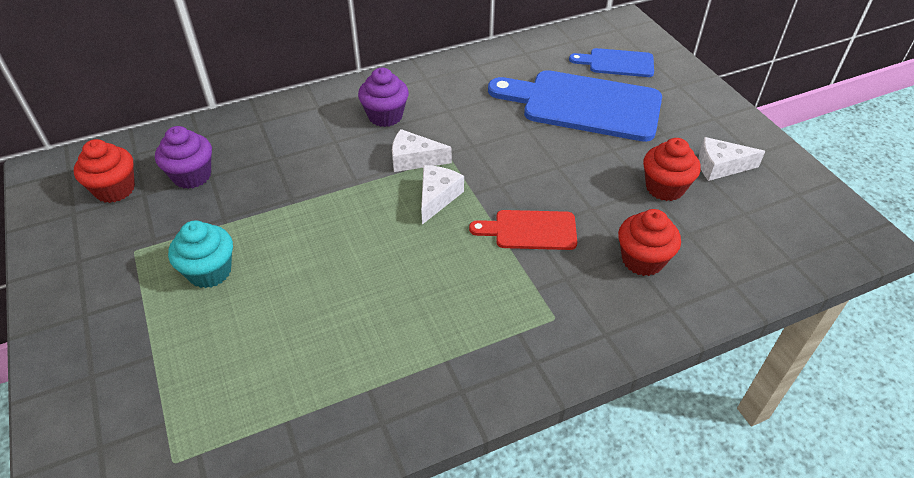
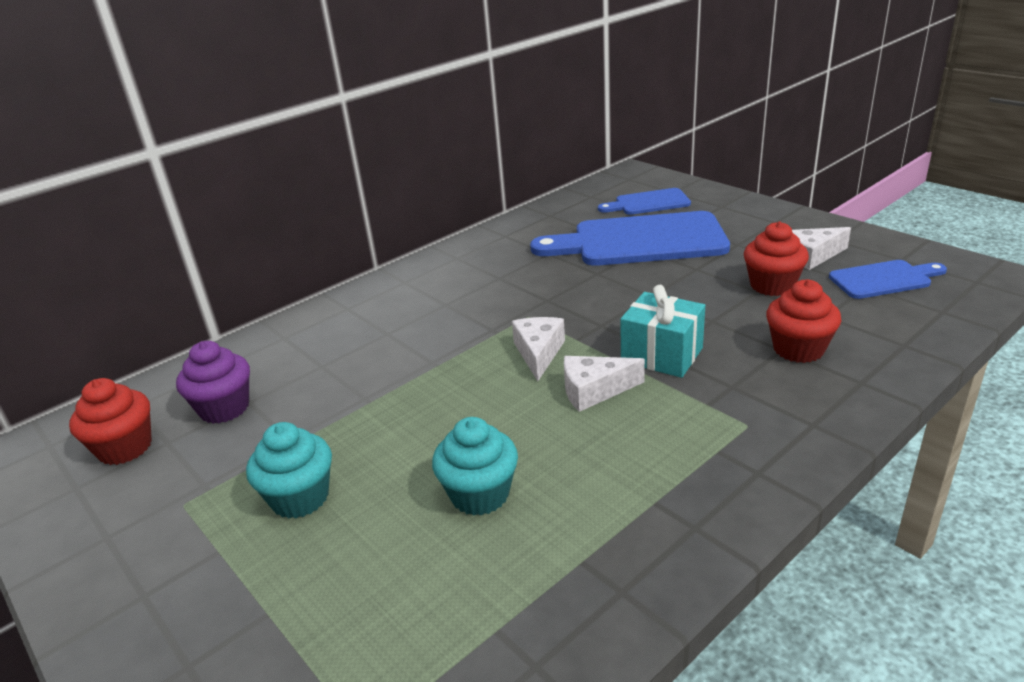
camera: 15 degrees left, 15 degrees down
purple cupcake [358,68,409,127] -> none
white cheese [392,129,452,172] -> white cheese moved to [564,356,645,412]
red cutting board [469,210,577,250] -> turquoise gift [621,285,705,378]
none -> turquoise cupcake [432,417,518,516]
none -> blue cutting board [829,260,947,299]

